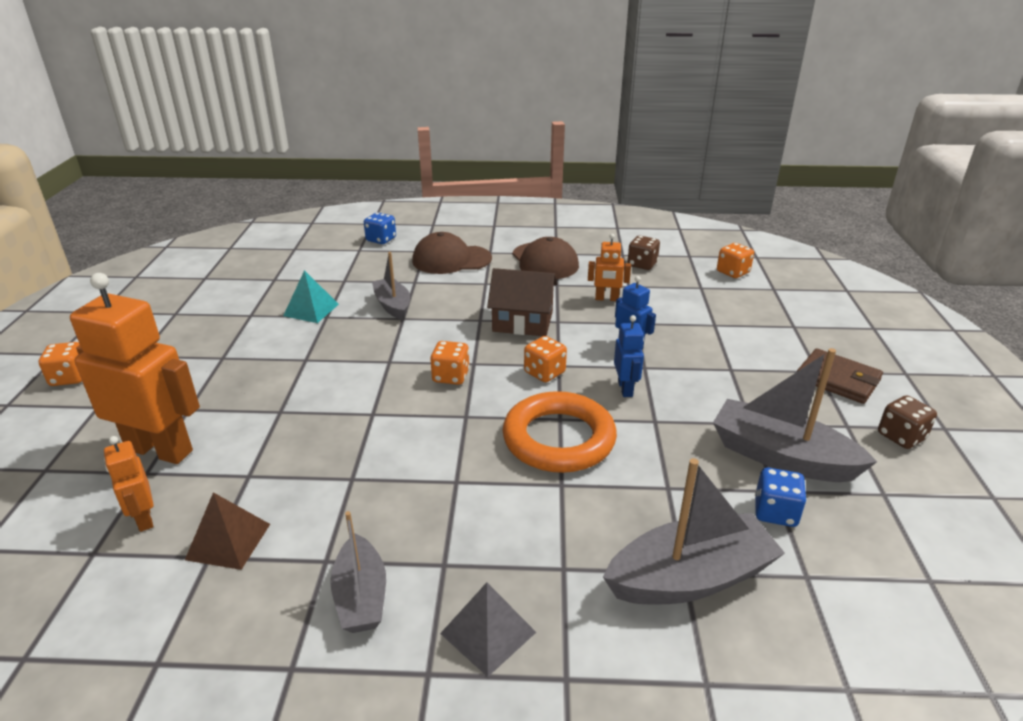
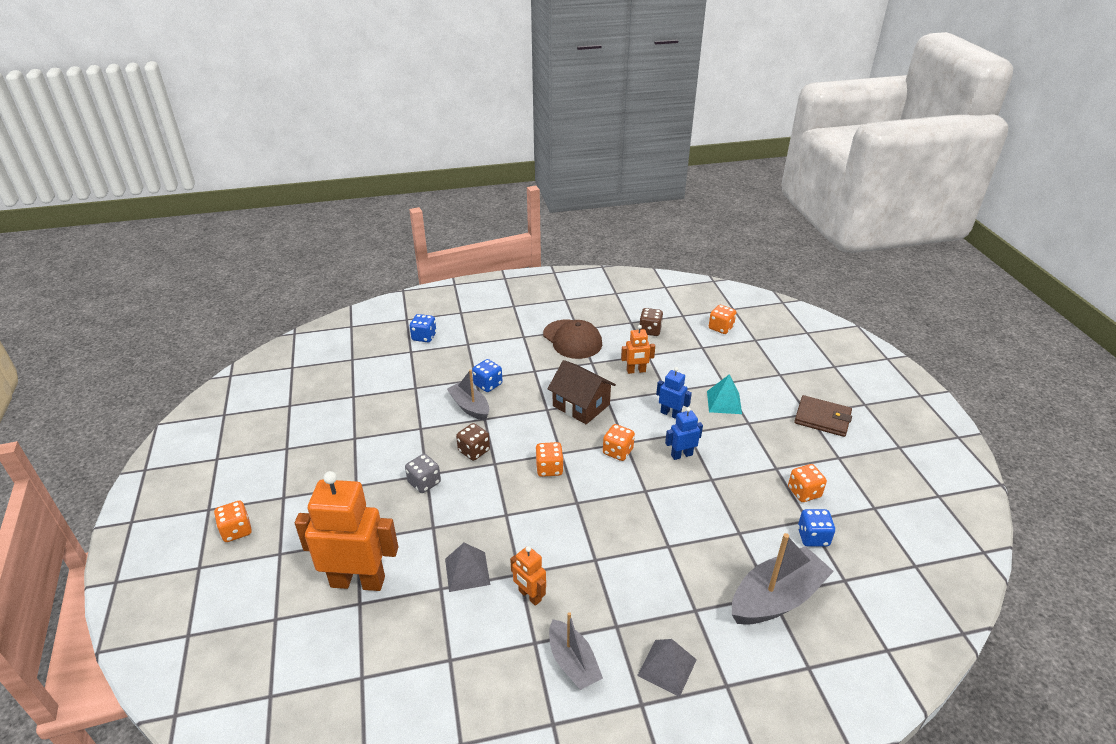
camera: 15 degrees left, 5 degrees up
orange robot [104,436,154,532] -> orange robot moved to [510,546,546,606]
brown pyramid [185,492,270,570] -> none
turquoise pyramid [283,270,339,323] -> turquoise pyramid moved to [707,374,742,414]
brown cap [412,232,492,274] -> none
brown house [487,268,557,336] -> brown house turned 45 degrees clockwise [548,360,616,424]
orange ring [502,391,617,473] -> none
blue robot [614,315,644,397] -> blue robot turned 90 degrees counterclockwise [665,407,703,460]
grey boat [713,348,877,482] -> orange dice [788,464,827,502]
brown dice [878,395,937,449] -> brown dice moved to [456,423,490,461]
none -> grey dice [405,454,441,493]
none -> grey pyramid [445,543,490,592]
none -> blue dice [472,359,502,392]

